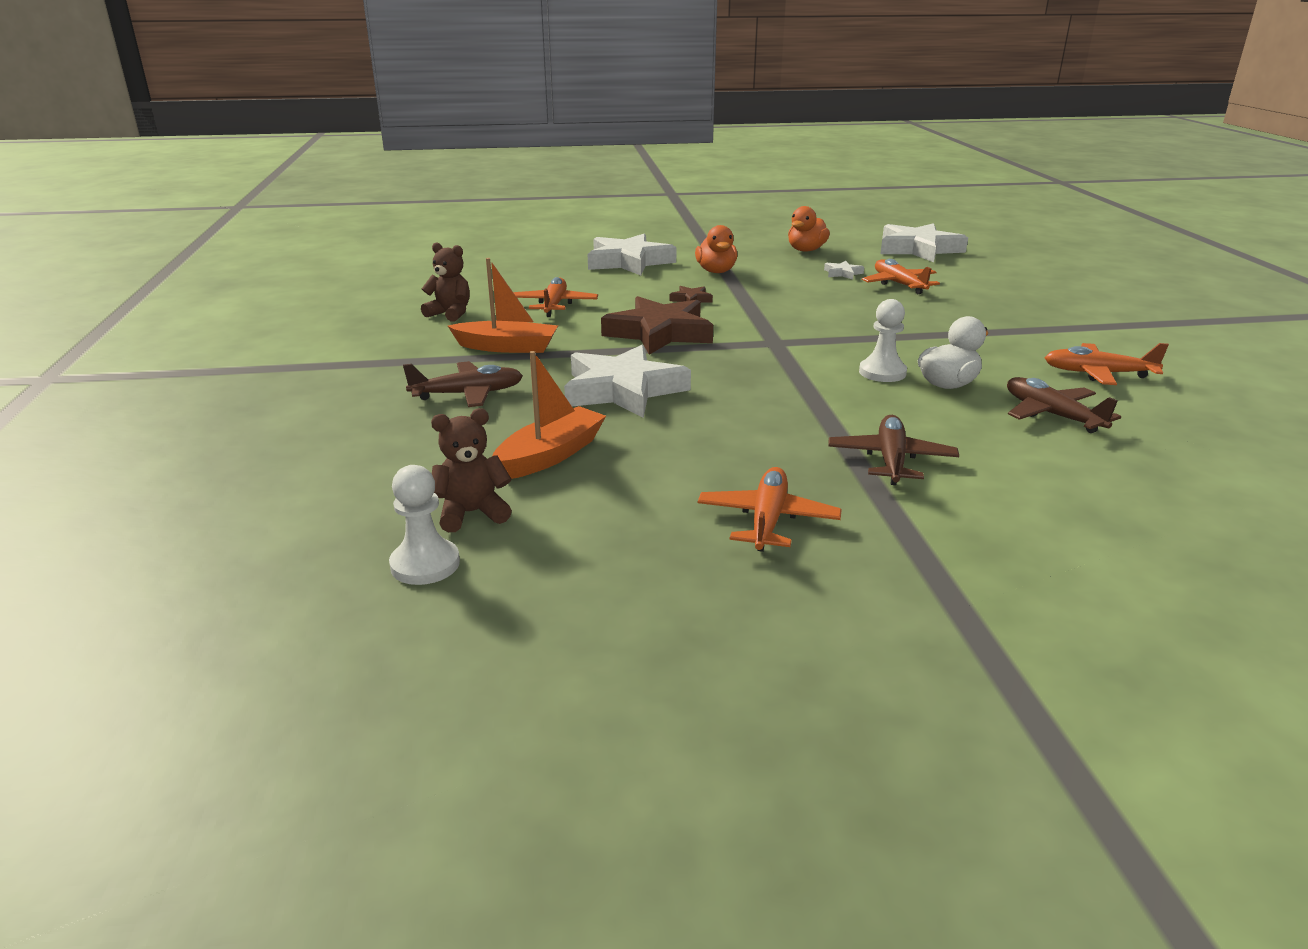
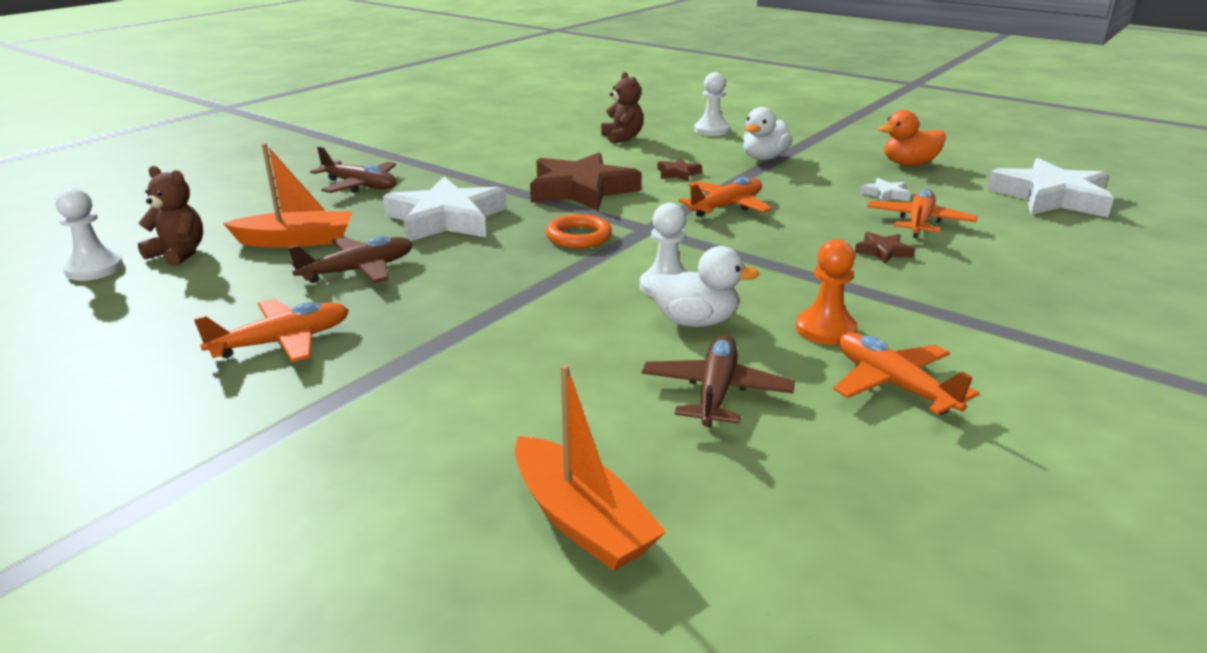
camera: 45 degrees right, 0 degrees up
brown teddy bear [421,242,470,322] -> brown teddy bear moved to [601,72,643,144]
orange boat [448,258,558,353] -> orange boat moved to [515,364,666,571]
orange plane [513,277,598,317] -> orange plane moved to [678,177,772,217]
white star [588,234,676,275] -> white pawn [694,72,730,136]
orange duck [695,225,737,273] -> white duck [743,107,793,160]
brown plane [828,415,959,485] -> brown plane moved to [288,236,413,283]
none -> orange ring [546,214,612,248]
none -> orange pawn [796,239,857,345]
none -> brown star [855,232,915,264]

